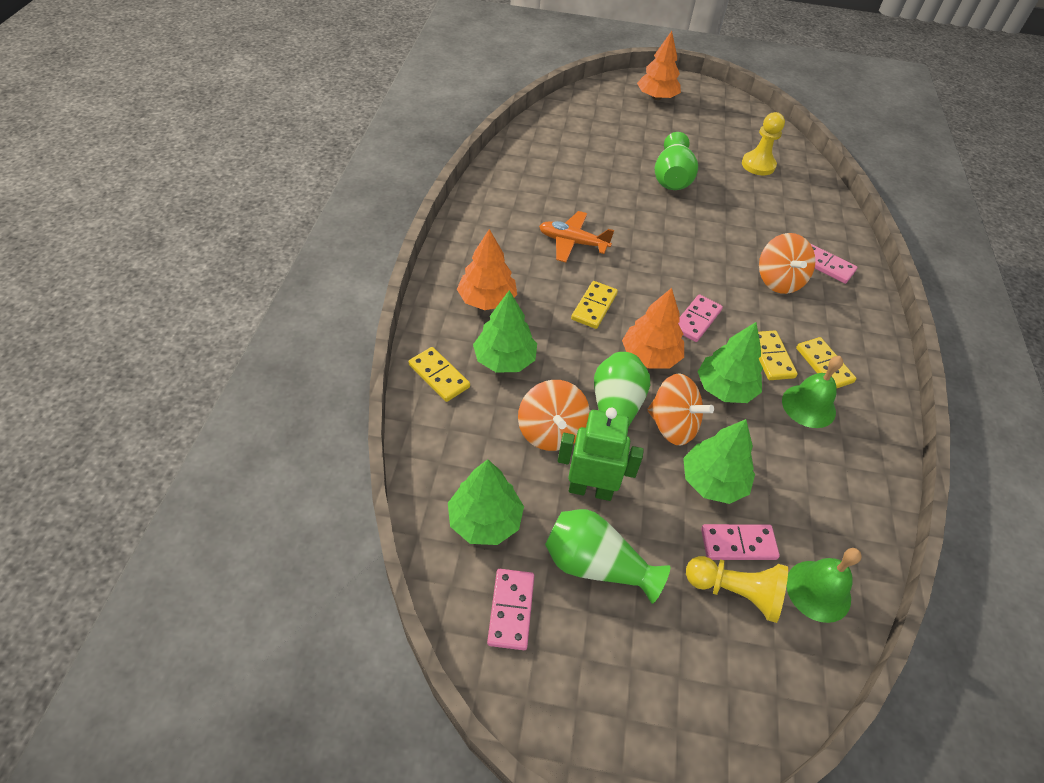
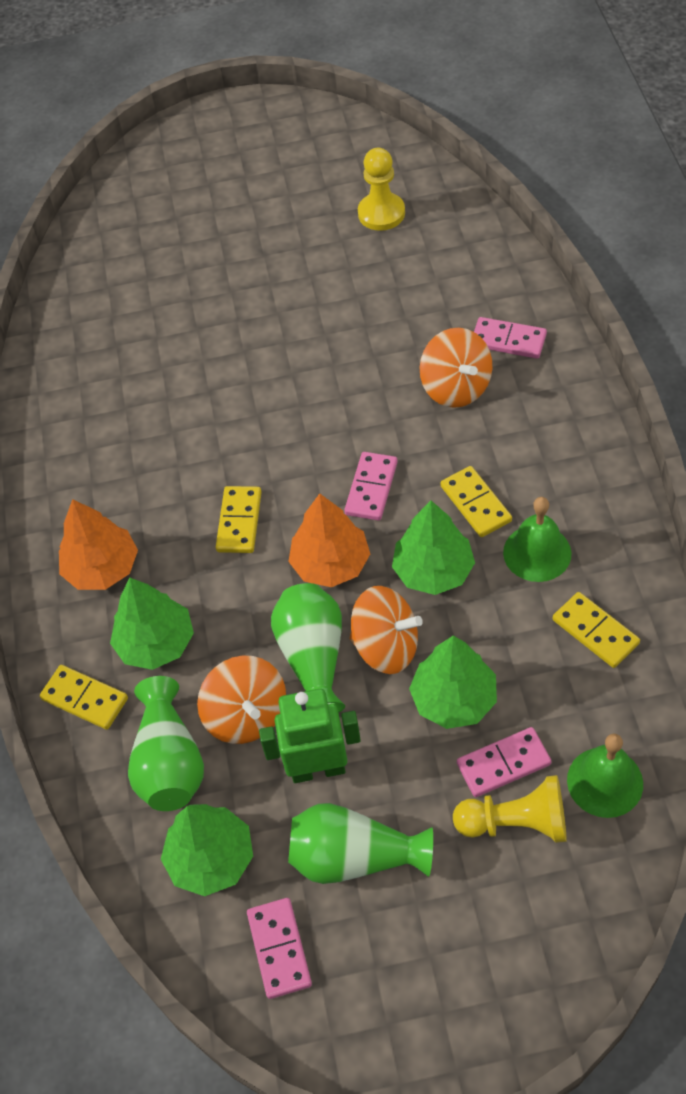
camera: 10 degrees left, 5 degrees up
orange plane [539,211,614,262] -> none
orange tree [637,31,681,100] -> none
green vase [655,132,698,190] -> green vase moved to [128,676,204,811]
yellow domino [796,337,856,388] -> yellow domino moved to [553,592,640,668]

